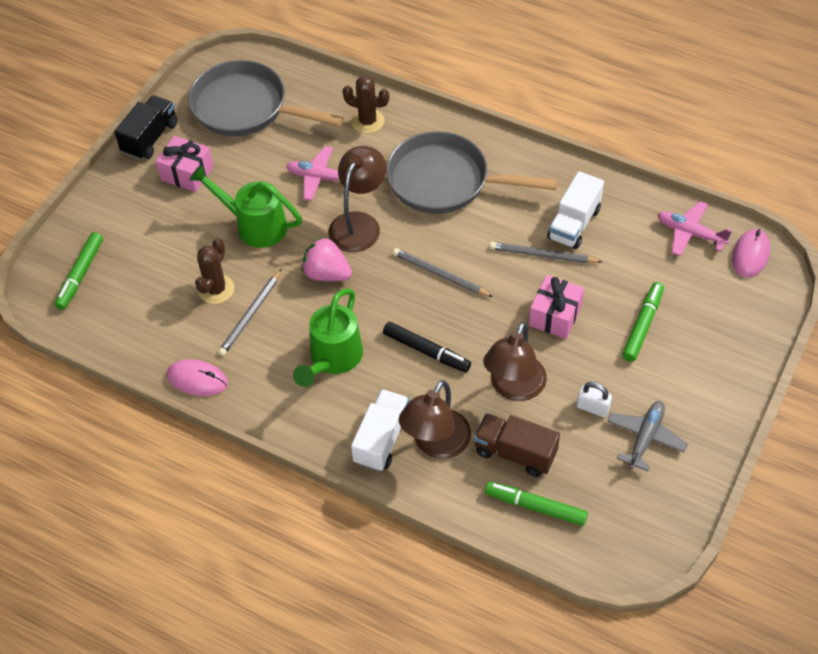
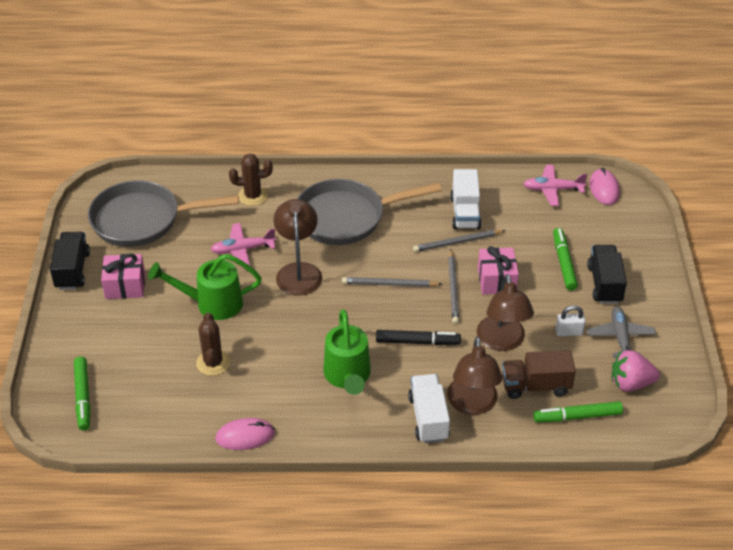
camera: 30 degrees left, 10 degrees down
grey pencil [218,269,282,356] -> grey pencil moved to [448,250,459,324]
pink strawberry [302,237,352,281] -> pink strawberry moved to [612,350,660,392]
none -> black truck [587,245,627,304]

